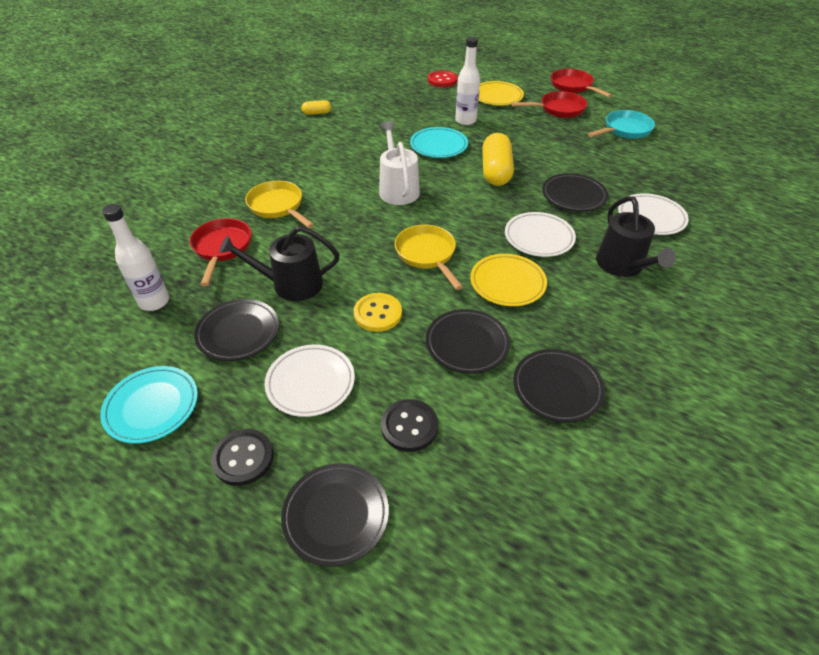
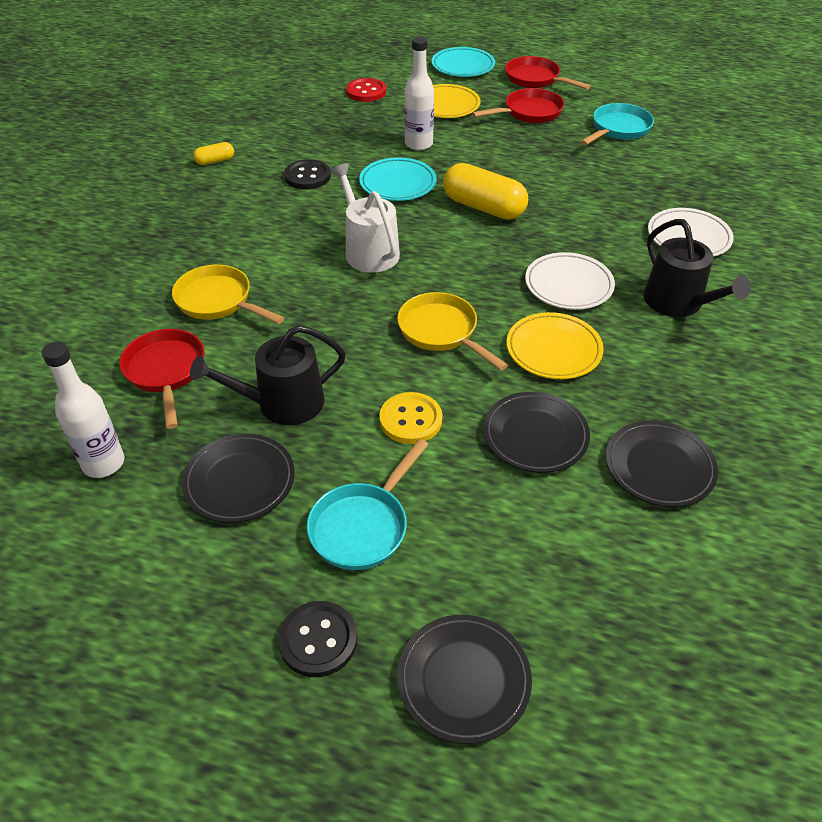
camera: 15 degrees left, 0 degrees up
turquoise plate [100,366,198,444] -> turquoise plate moved to [432,47,495,77]
white plate [265,344,355,417] -> turquoise pan [307,439,429,570]
black button [381,399,438,452] -> black button moved to [284,159,331,190]
yellow capsule [482,133,514,186] -> yellow capsule turned 45 degrees counterclockwise [443,163,528,220]
black plate [542,173,608,212] -> none

